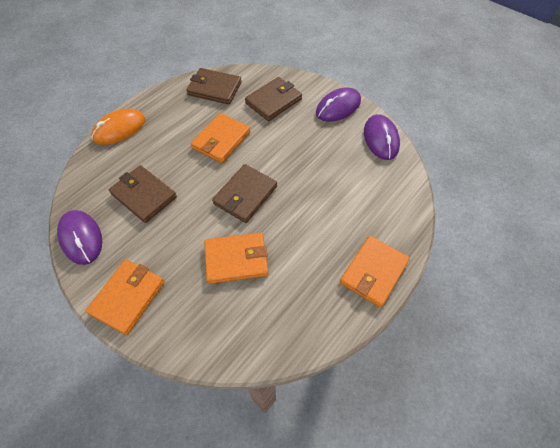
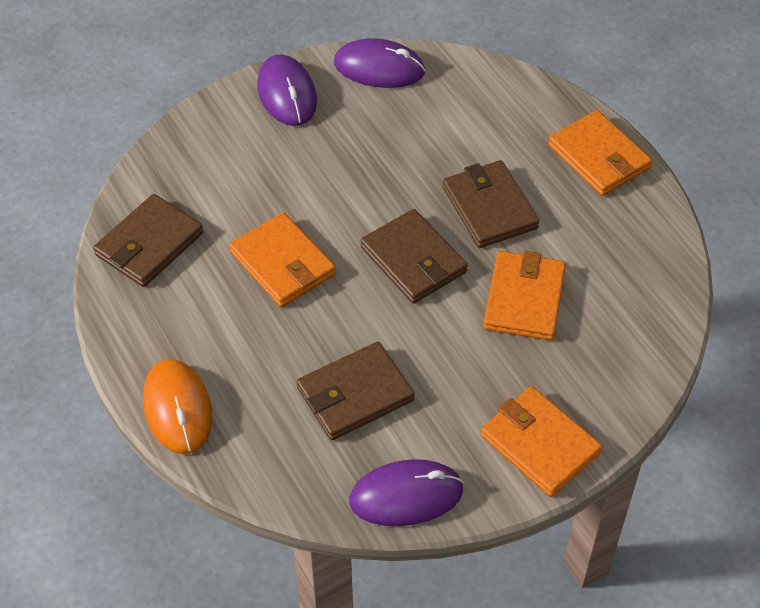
camera: 70 degrees left, 5 degrees down
brown wallet [245,77,302,121] -> brown wallet moved to [443,160,539,248]

